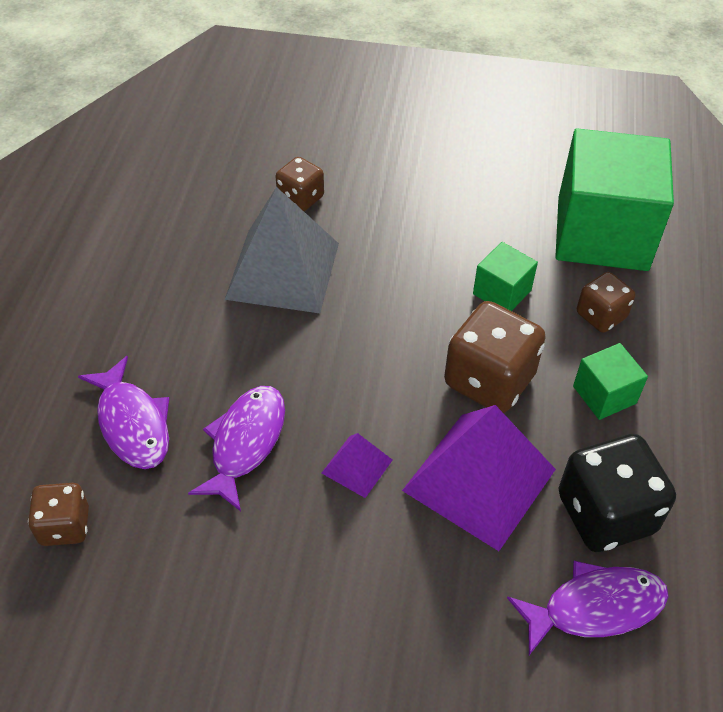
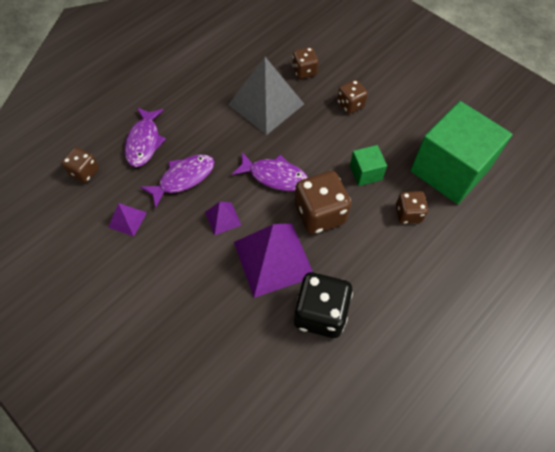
camera: 35 degrees right, 10 degrees up
purple fish [507,561,669,655] -> purple fish moved to [231,152,308,191]
green cube [573,343,648,420] -> none
none -> purple pyramid [108,203,147,236]
none -> brown dice [337,80,368,114]

